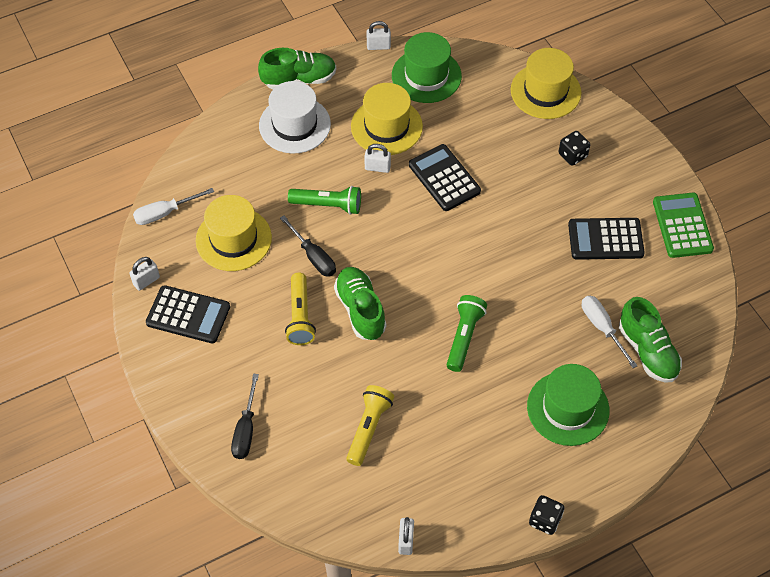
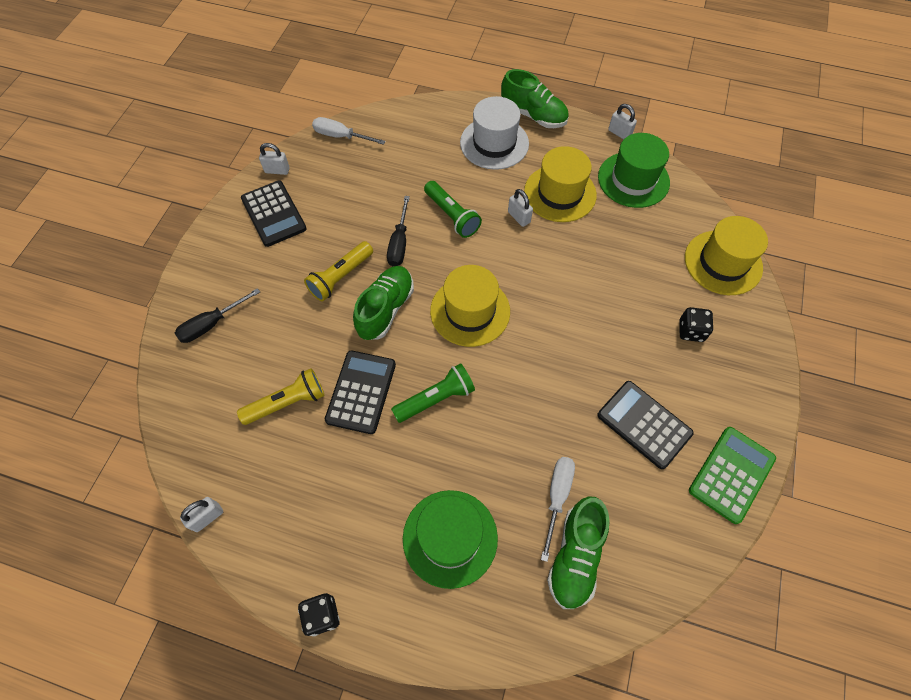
camera: 45 degrees right, 5 degrees up
yellow hat [196,195,272,271] -> yellow hat moved to [430,265,510,347]
black calculator [409,144,481,211] -> black calculator moved to [325,351,396,434]

